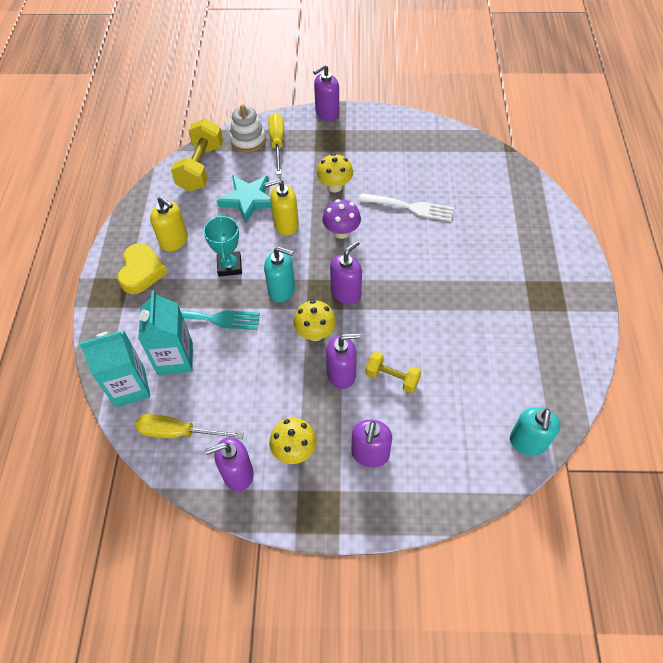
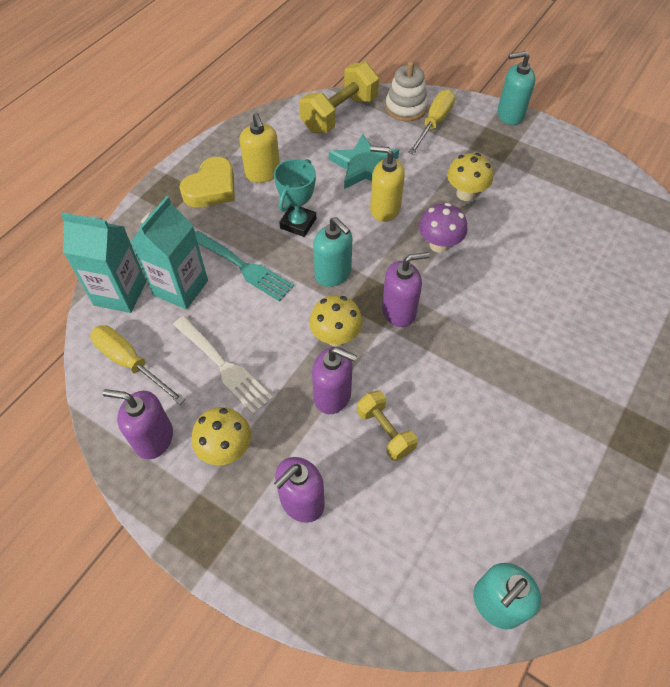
camera: 30 degrees right, 0 degrees up
purple soap dispenser [313,65,339,121] -> turquoise soap dispenser [497,51,536,125]
white fork [359,193,454,222] -> white fork moved to [173,316,273,414]

